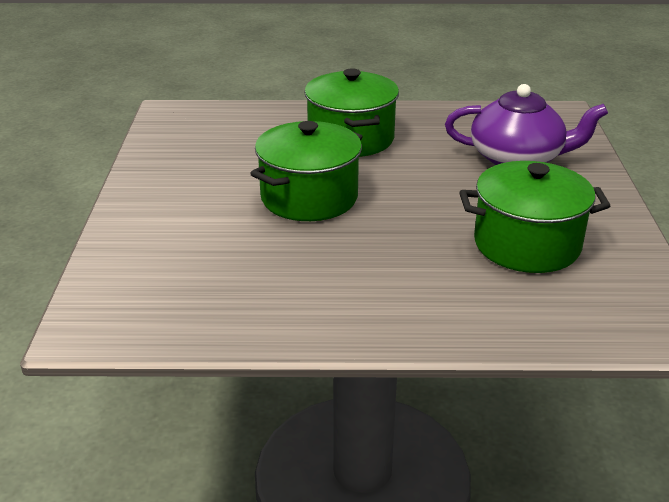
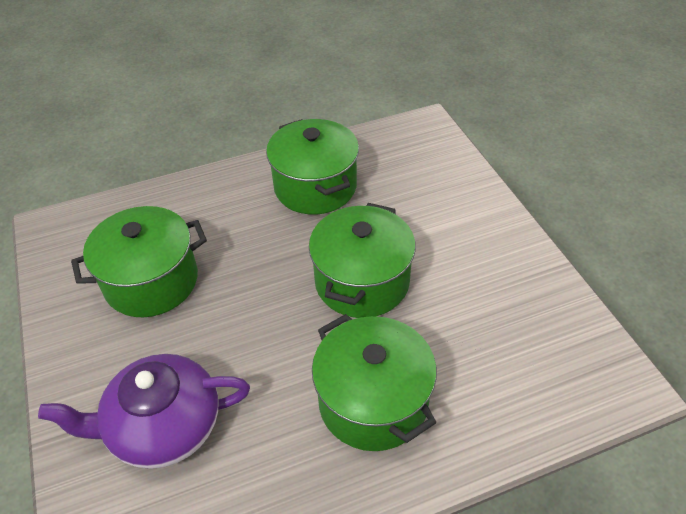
camera: 160 degrees right, 15 degrees up
none -> green pot [266,119,359,215]

